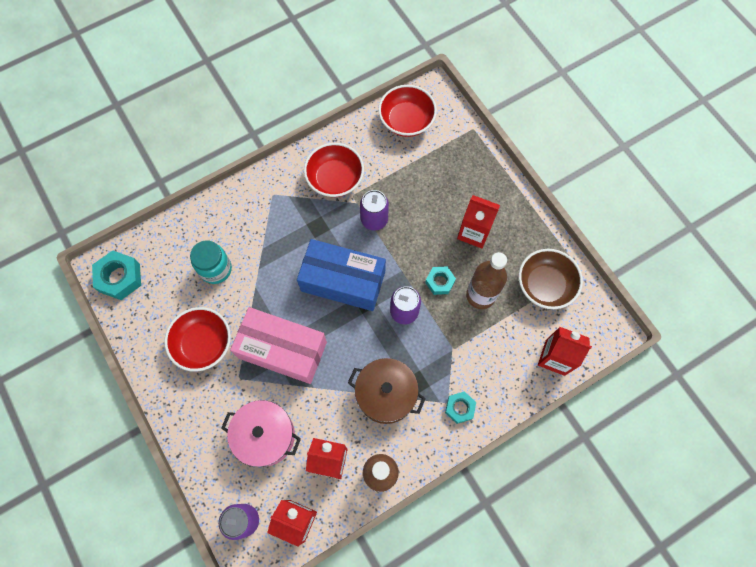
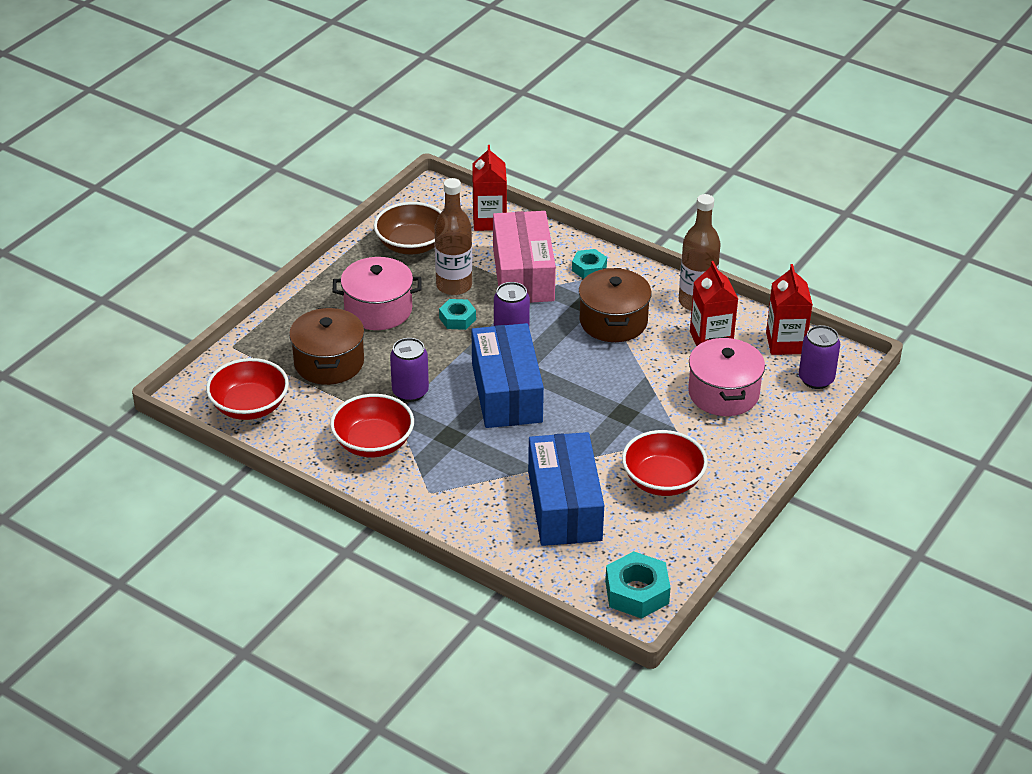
camera: 115 degrees left, 30 degrees down
turquoise jar [190,240,232,284] -> blue box [528,432,604,546]
pink box [230,307,327,384] -> pink box moved to [493,211,556,303]
red carton [457,195,500,248] -> pink pot [333,257,422,330]
none -> brown pot [289,307,365,385]

